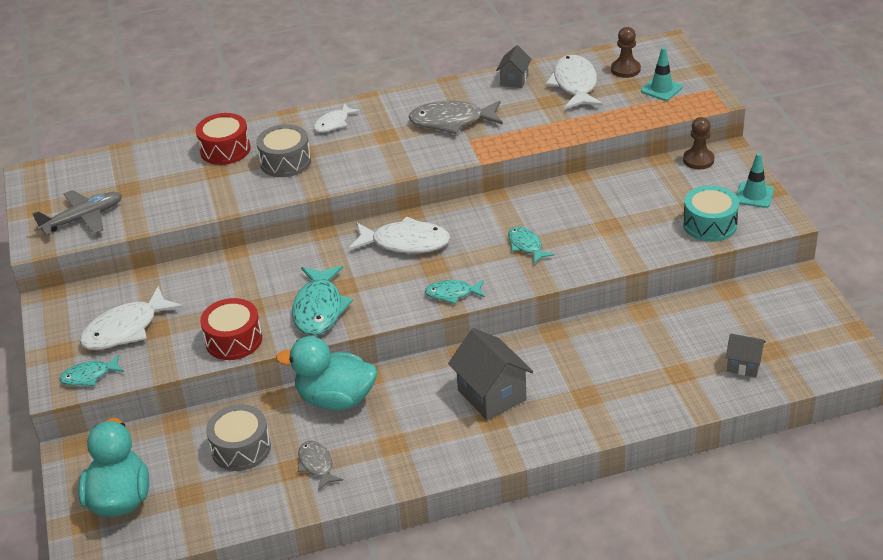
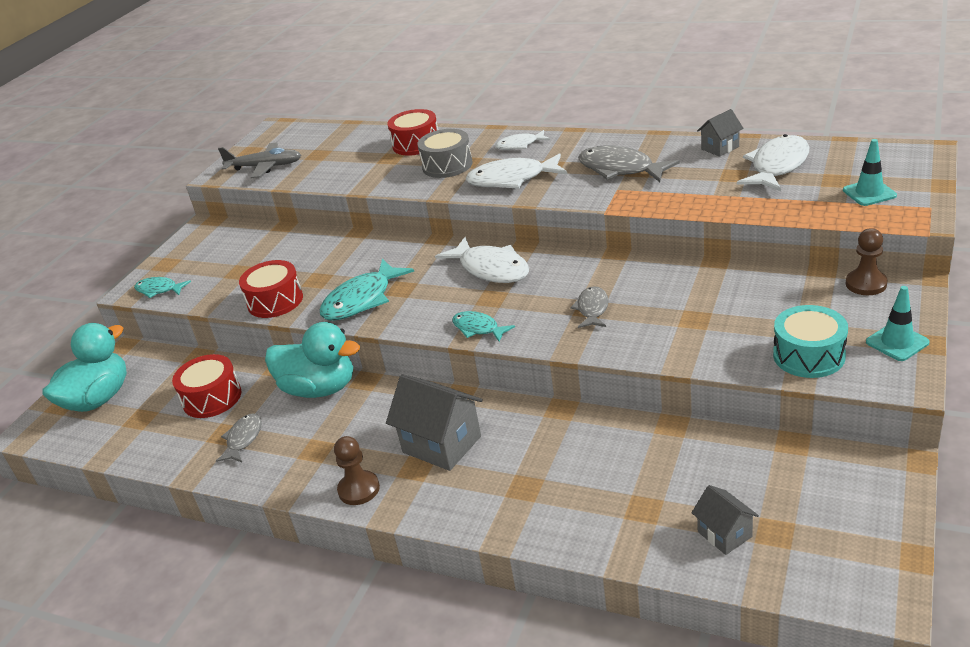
camera: 40 degrees right, 5 degrees down
white fish [79,286,183,350] -> white fish moved to [466,153,567,189]
grey drum [206,404,271,471] -> red drum [172,354,241,418]
turquoise duck [276,336,377,410] -> turquoise duck turned 150 degrees clockwise [265,322,360,398]
grey house [448,328,533,420] -> grey house turned 60 degrees counterclockwise [386,374,483,471]
turquoise fish [508,227,554,264] -> grey fish [570,286,609,328]
brown pawn [611,27,641,78] -> brown pawn moved to [334,436,380,505]

